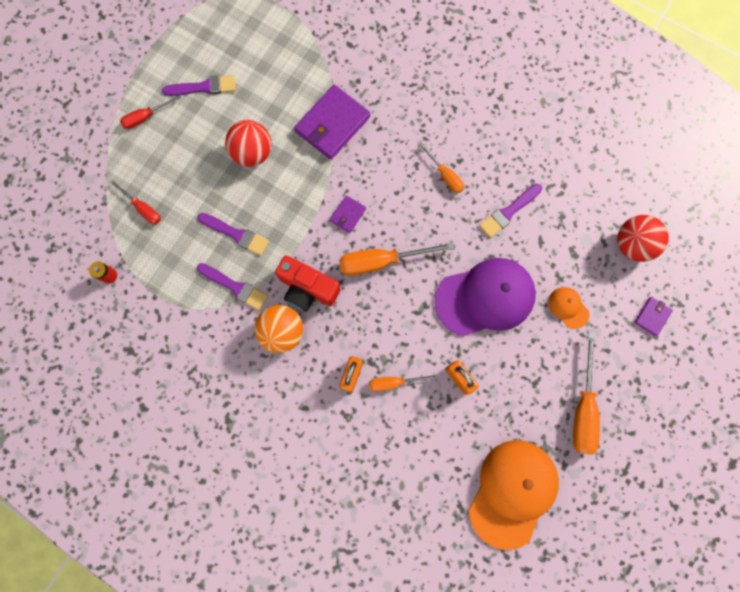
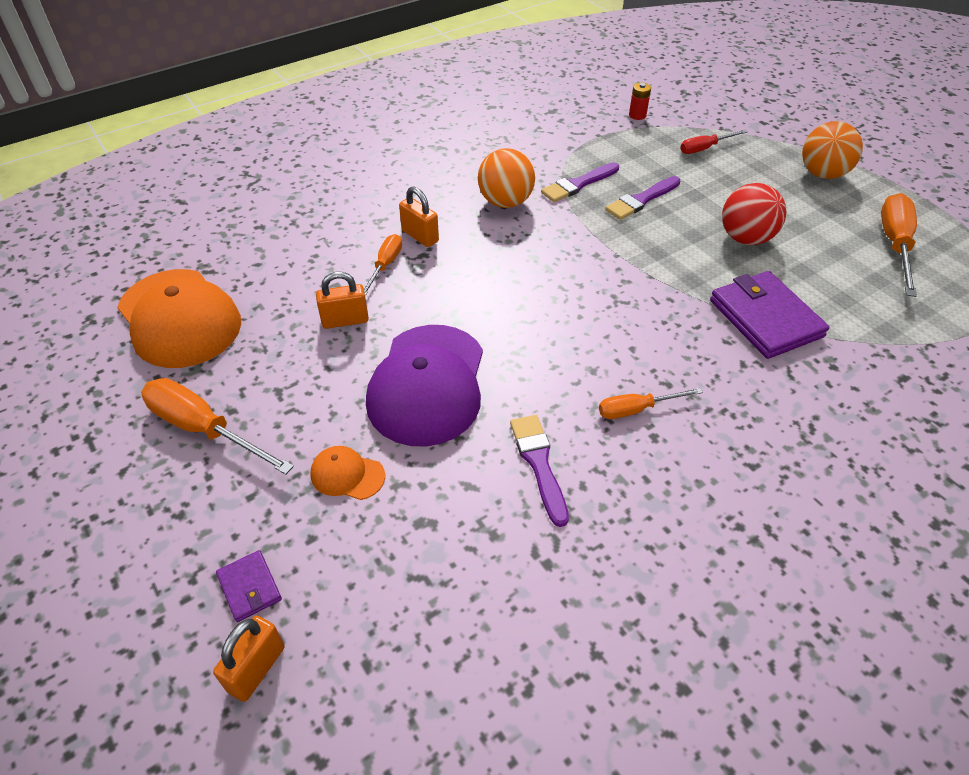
camera: 115 degrees right, 30 degrees down
red screwdriver [120,95,181,129] -> orange ball [802,121,863,179]
purple brush [162,75,236,96] -> none
red camera [275,255,341,312] -> none
purple wallet [330,195,366,233] -> none
orange screwdriver [339,242,455,276] -> orange screwdriver moved to [881,193,917,297]
orange cap [548,287,590,329] -> orange cap turned 150 degrees counterclockwise [310,446,385,500]
red ball [617,215,669,262] -> none
none -> orange padlock [213,616,284,702]

